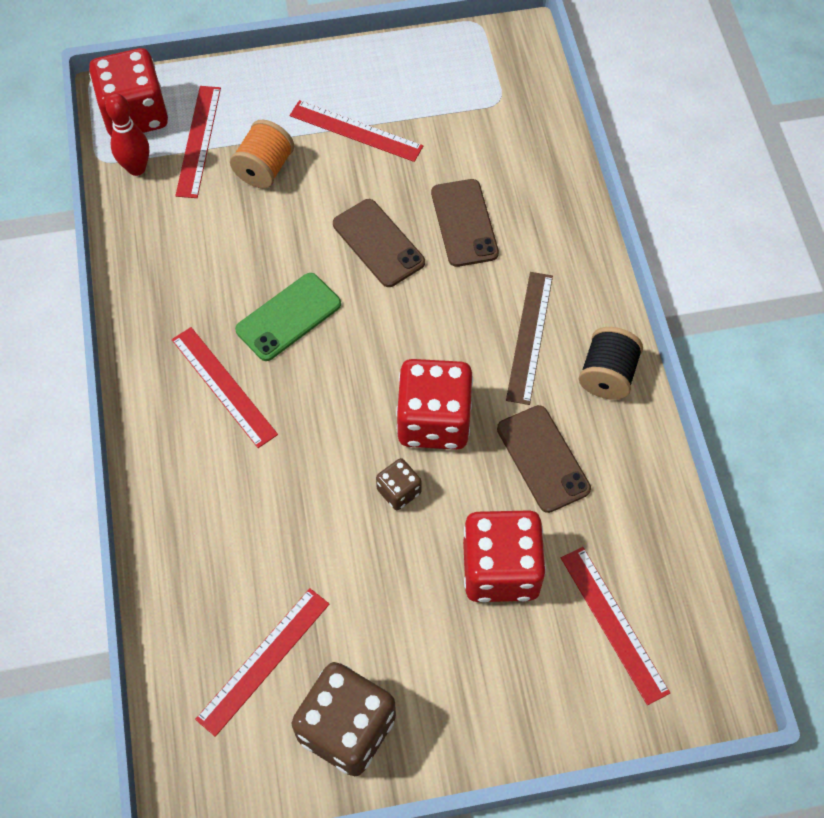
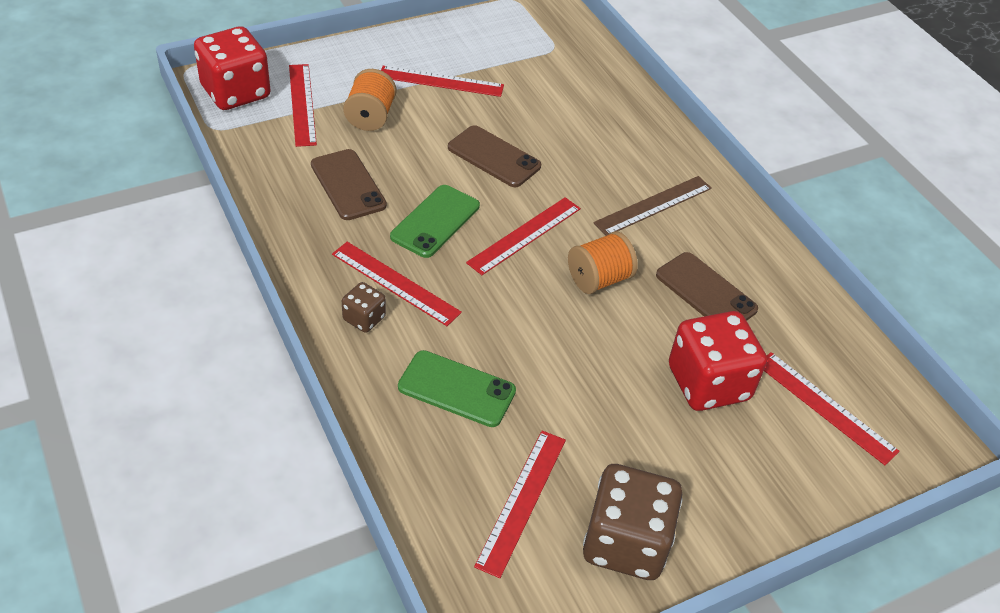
camera: 20 degrees left, 15 degrees down
red bowling pin [105,93,149,176] -> none
brown dice [376,458,422,510] -> brown dice moved to [342,282,386,333]
red dice [396,359,473,450] -> orange spool [568,231,638,294]
brown phone [431,179,499,267] -> brown phone moved to [311,149,387,220]
brown ruler [506,272,553,405] -> brown ruler turned 60 degrees clockwise [593,176,712,236]
black spool [579,327,643,400] -> none
none -> green phone [398,350,516,427]
none -> red ruler [466,197,581,275]

